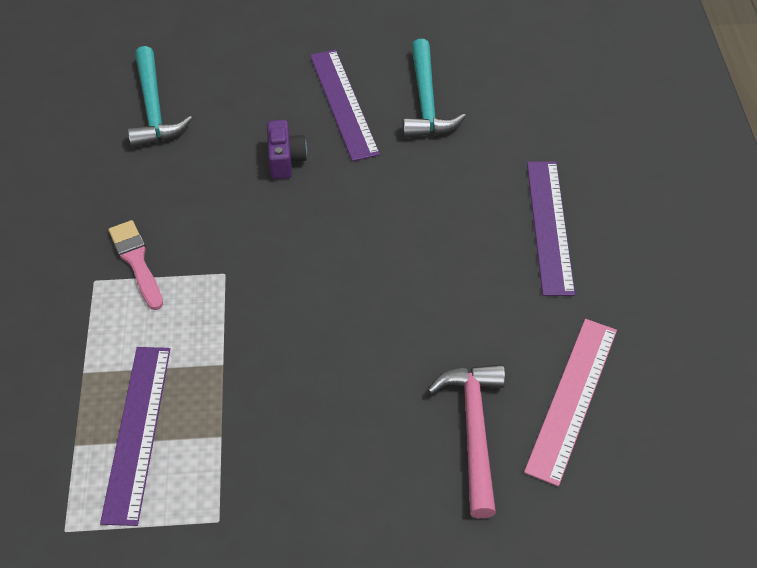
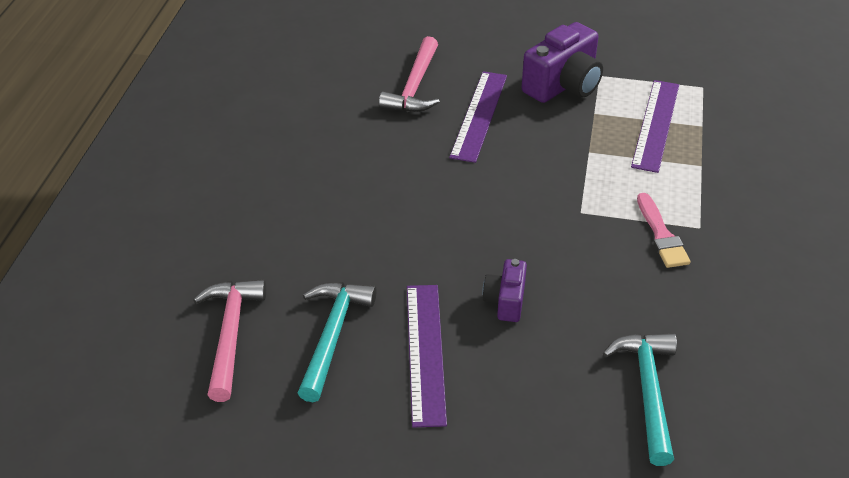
camera: 165 degrees left, 10 degrees down
pink ruler [524,319,617,486] -> none
purple ruler [527,162,575,296] -> purple ruler moved to [449,71,507,163]
none -> pink hammer [193,279,266,402]
none -> purple camera [521,22,603,103]

